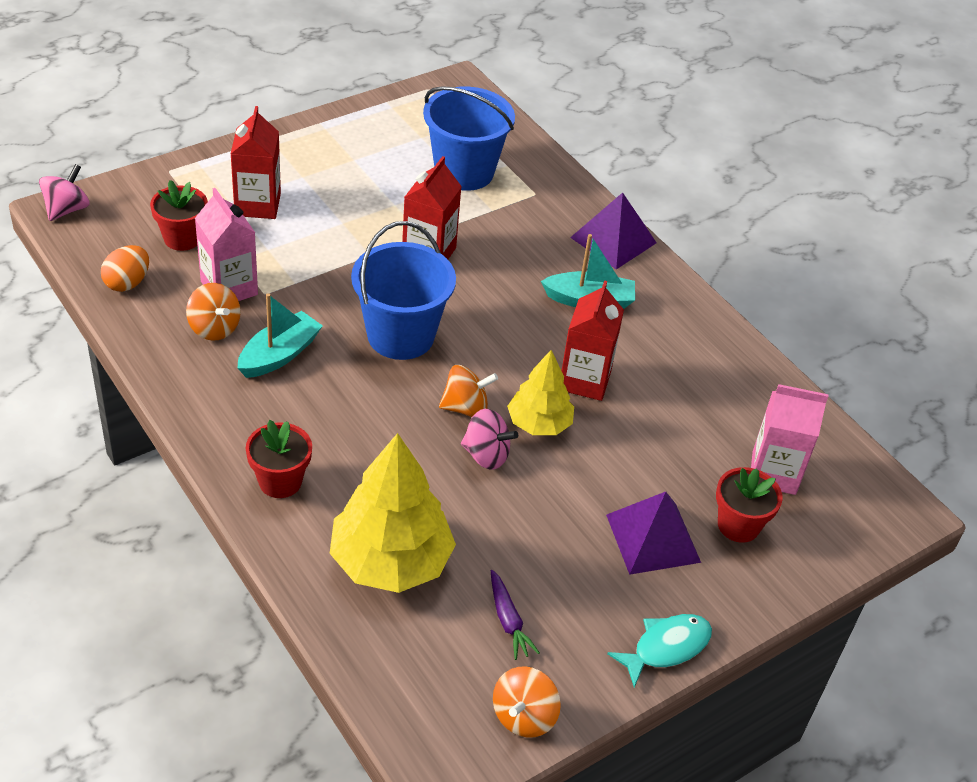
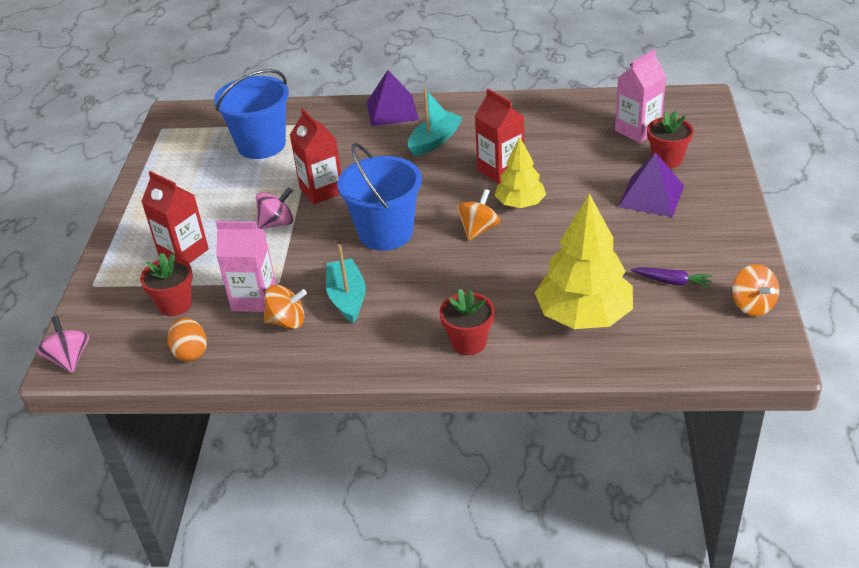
camera: 45 degrees left, 5 degrees down
pink spinning top [461,409,518,470] -> pink spinning top moved to [256,187,293,229]
turquoise fish [607,614,712,688] -> none

